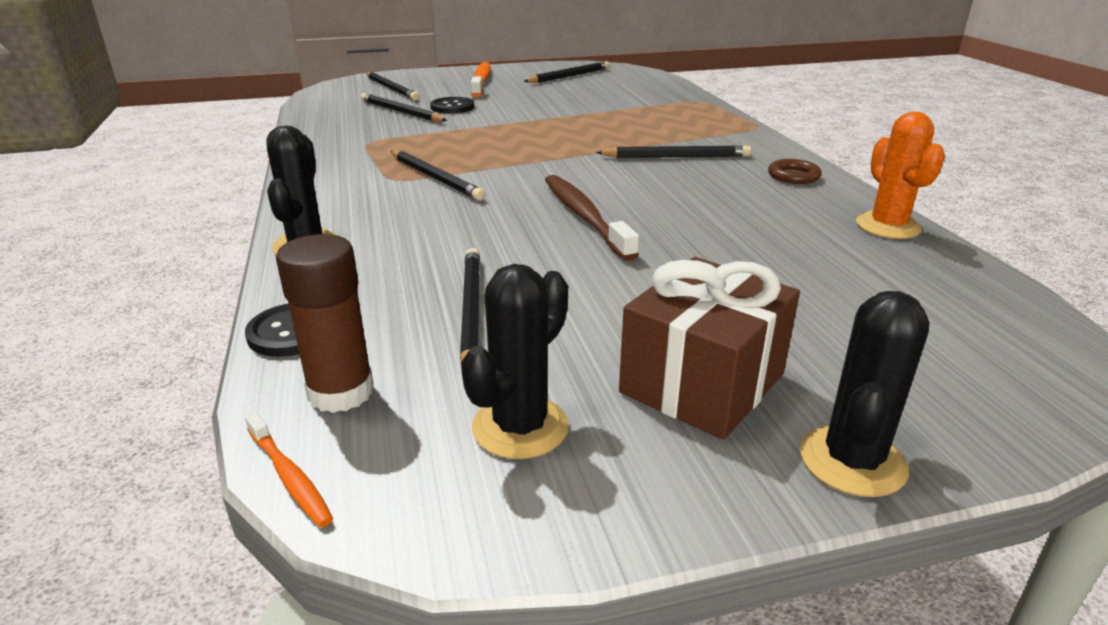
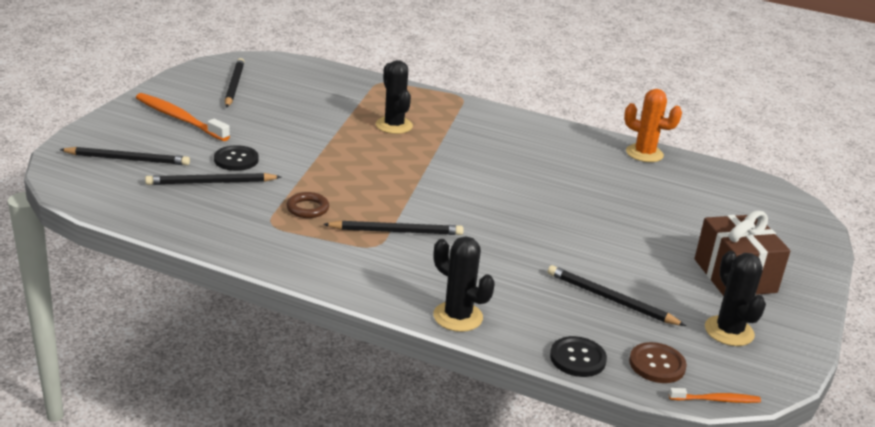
camera: 55 degrees left, 0 degrees up
brown glue stick [276,234,374,413] -> brown button [629,342,687,383]
brown toothbrush [545,175,639,261] -> none
black pencil [596,146,751,158] -> none
brown ring [768,159,822,184] -> brown ring moved to [286,192,329,218]
black cactus [800,291,929,497] -> black cactus moved to [376,60,413,134]

